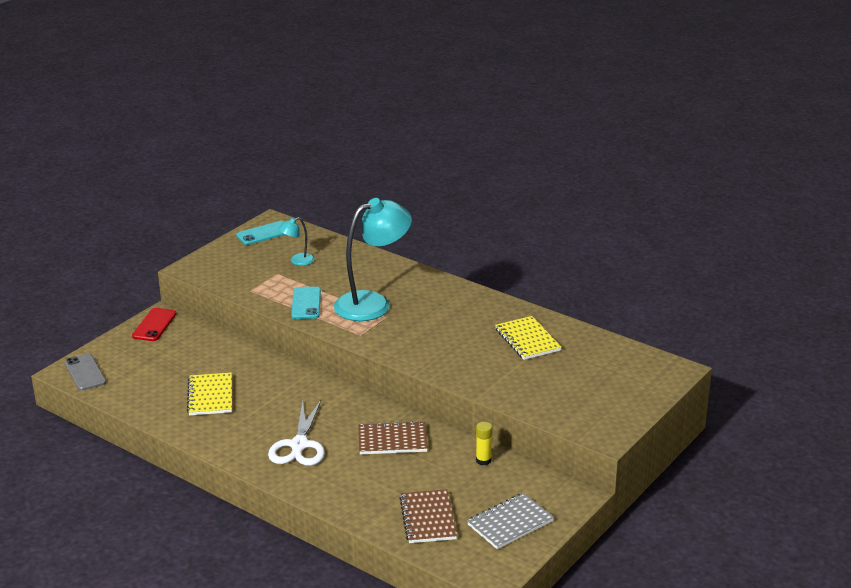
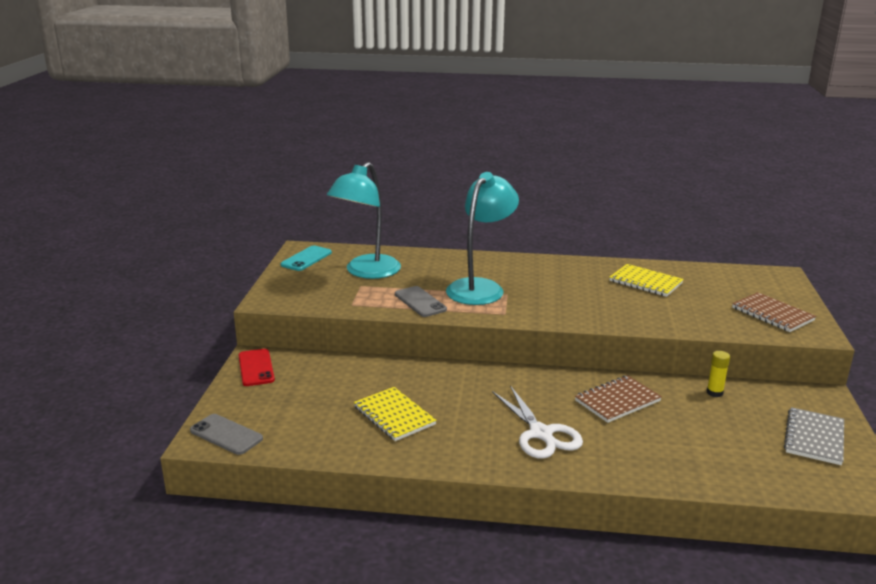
camera: 30 degrees left, 5 degrees down
turquoise lamp [278,217,315,266] -> turquoise lamp [327,162,401,279], size x2.21
turquoise phone [291,287,321,319] -> grey phone [395,286,447,317]
brown notebook [399,489,457,543] -> brown notebook moved to [732,292,816,332]

